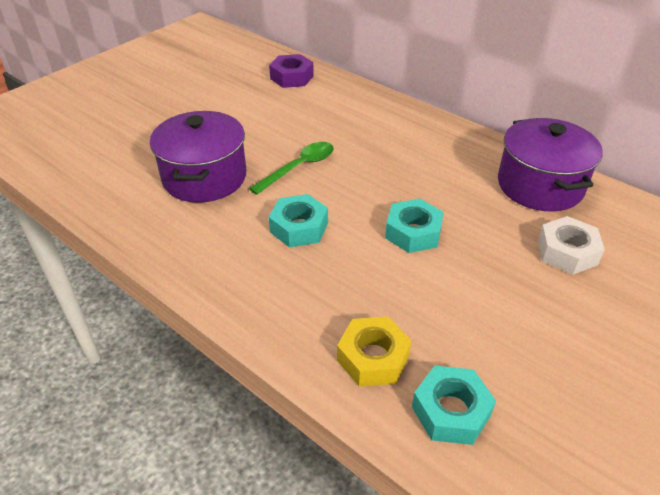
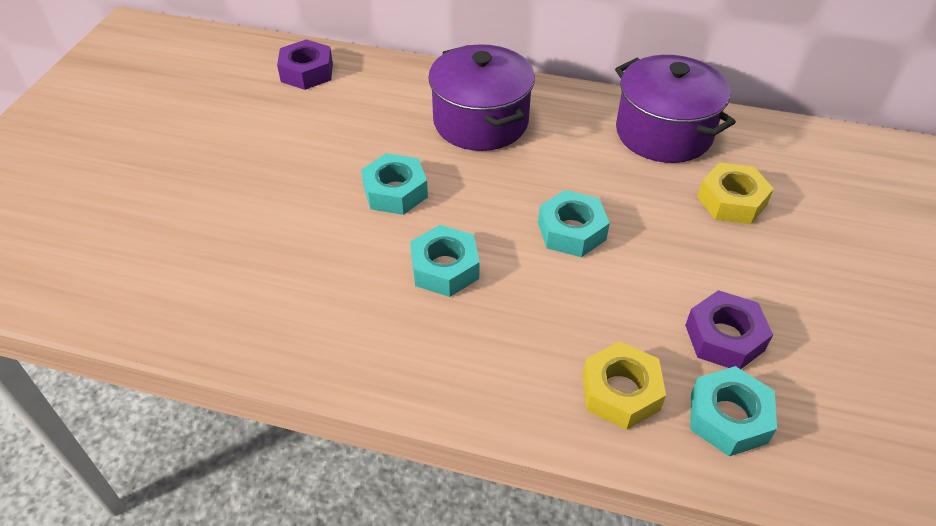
camera: 25 degrees left, 5 degrees up
purple pot [150,111,246,203] -> purple pot moved to [428,44,535,151]
green spoon [249,142,334,195] -> turquoise nut [361,153,428,215]
white nut [538,216,605,274] -> yellow nut [697,162,774,225]
none -> purple nut [685,290,773,369]

